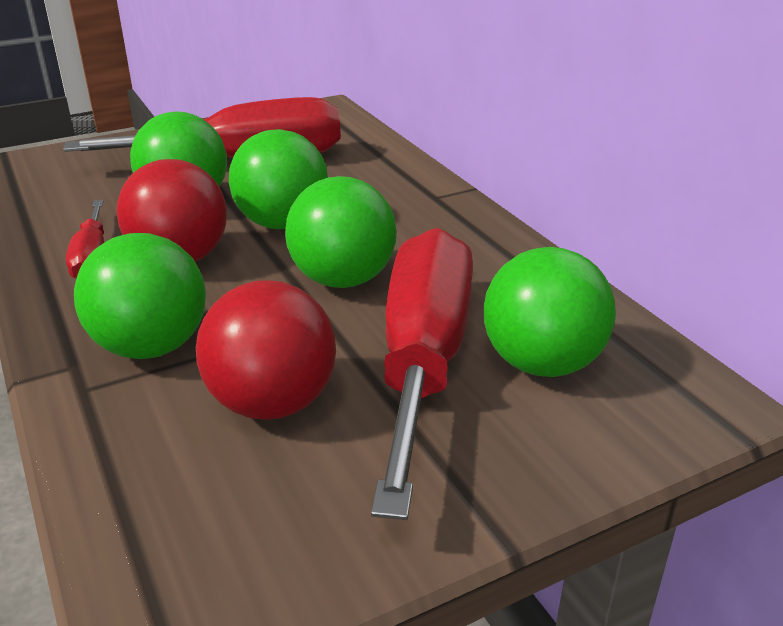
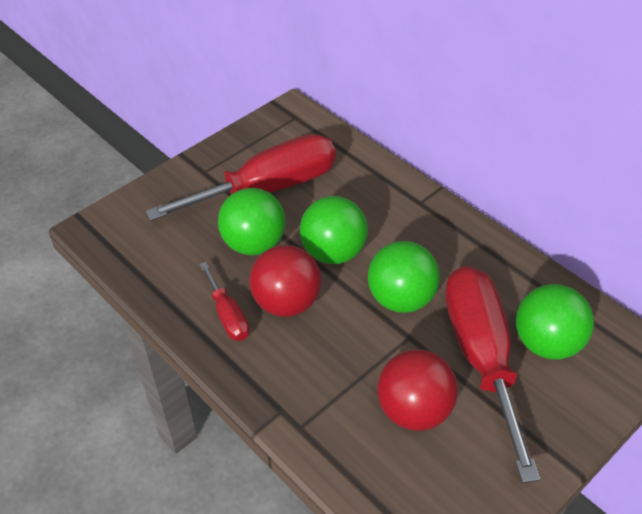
camera: 15 degrees left, 15 degrees up
green ball [74,233,206,359] -> none

